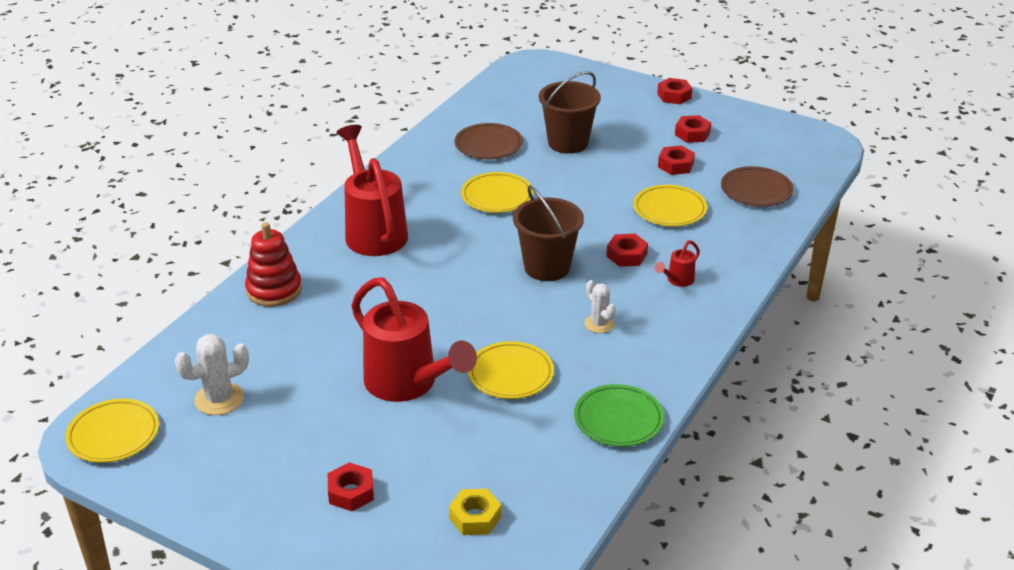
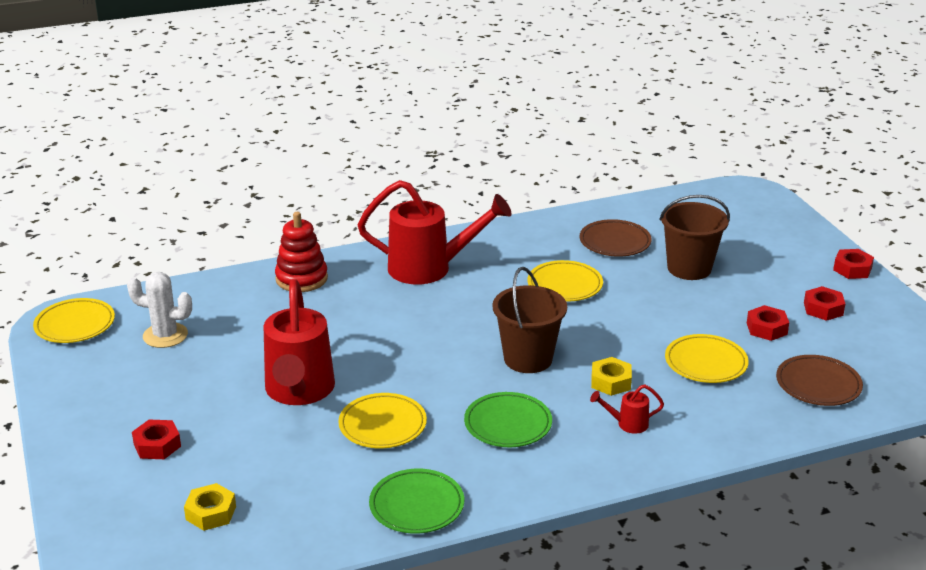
camera: 40 degrees right, 5 degrees down
red watering can [336,125,408,256] -> red watering can turned 75 degrees clockwise [358,180,512,284]
white cactus [585,280,616,333] -> green plate [464,392,552,447]
red nut [607,234,648,267] -> yellow nut [591,357,632,396]

